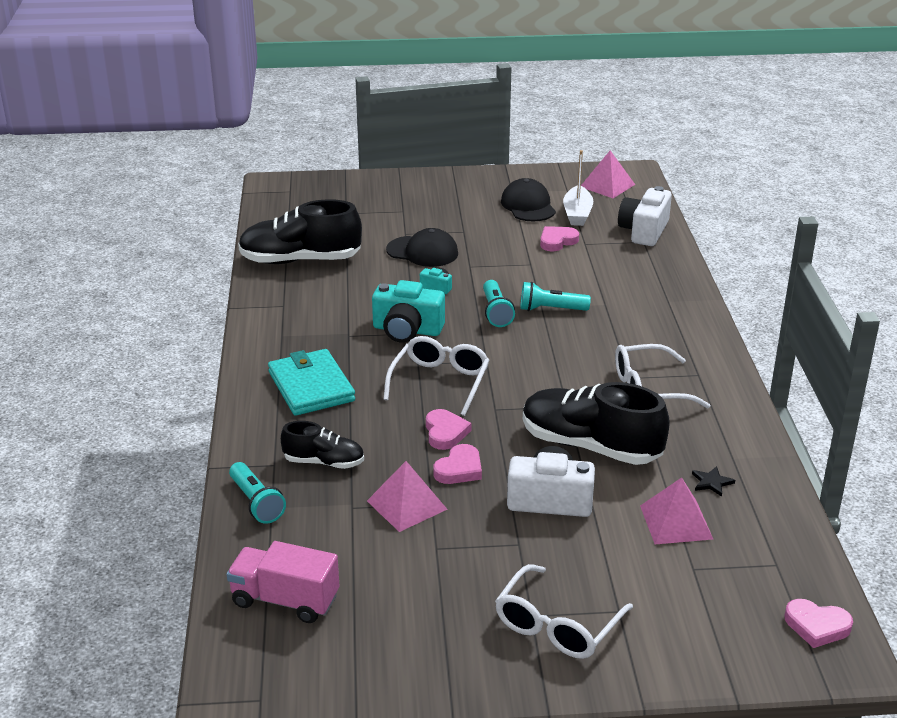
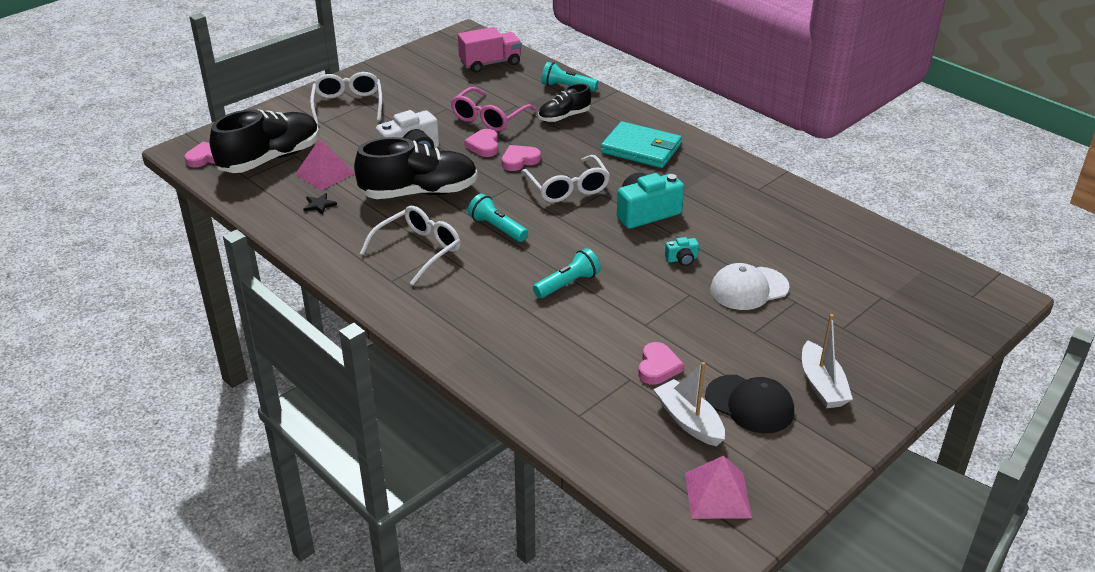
camera: 140 degrees right, 5 degrees up
black shoe [238,199,362,264] -> black shoe moved to [210,109,319,173]
pink pyramid [367,461,448,532] -> pink glasses [451,87,536,132]
black cap [386,228,458,267] -> white cap [710,263,790,310]
pink heart [426,409,471,450] -> pink heart turned 105 degrees clockwise [502,145,541,171]
turquoise flashlight [483,280,515,327] -> turquoise flashlight moved to [468,194,528,242]
white camera [618,186,672,246] -> none
none -> white boat [802,314,853,408]

